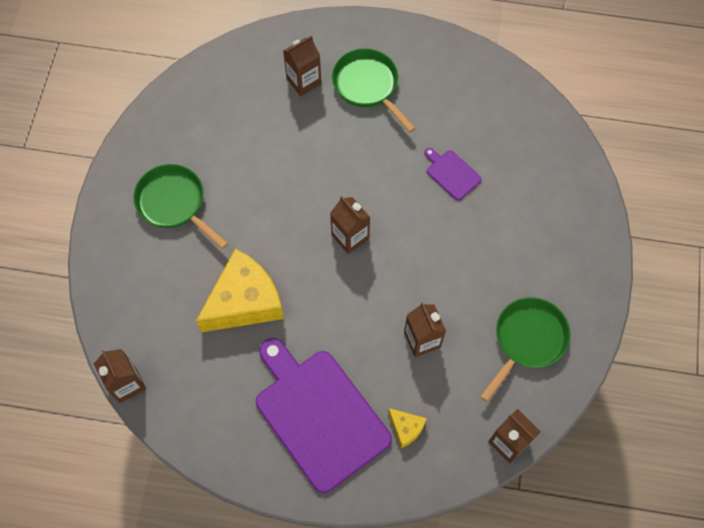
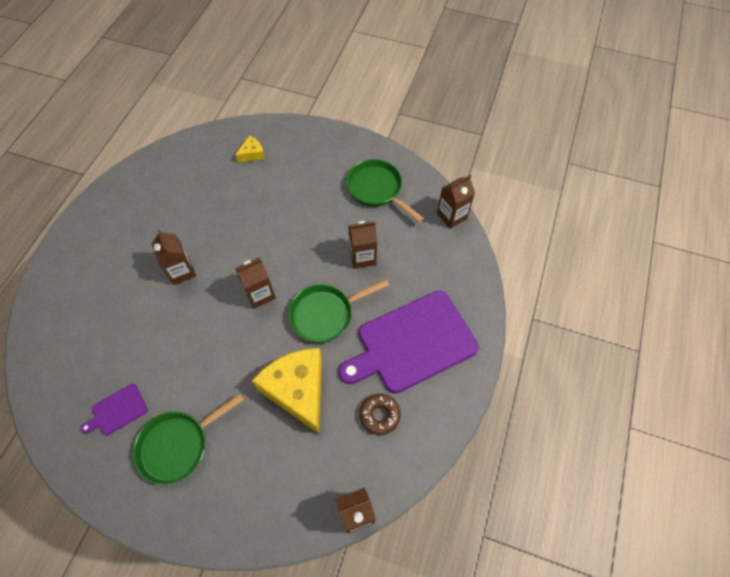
camera: 80 degrees left, 5 degrees down
brown carton [283,35,321,96] -> brown carton moved to [152,229,196,285]
green pan [332,48,416,133] -> green pan moved to [288,279,389,343]
yellow cheese [388,408,427,448] -> yellow cheese moved to [235,135,265,163]
purple cutting board [424,148,482,200] -> purple cutting board moved to [80,384,148,436]
none -> brown donut [360,394,401,435]

